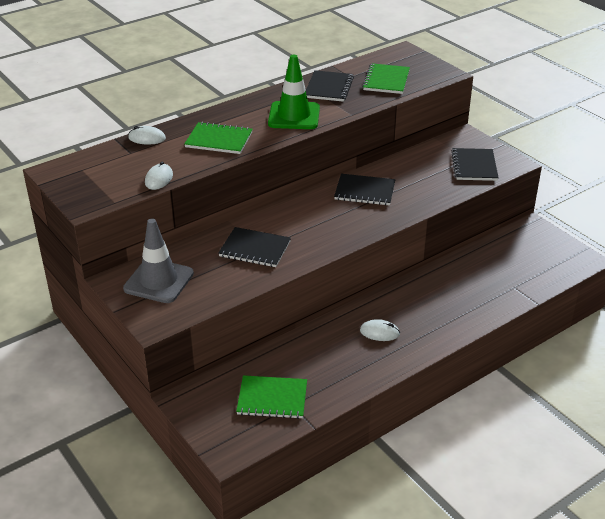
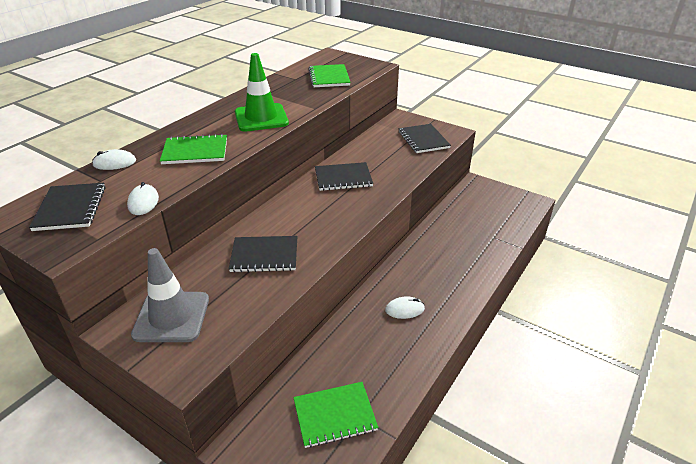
camera: 20 degrees left, 0 degrees up
black notebook [306,70,354,102] -> black notebook moved to [29,183,106,231]

